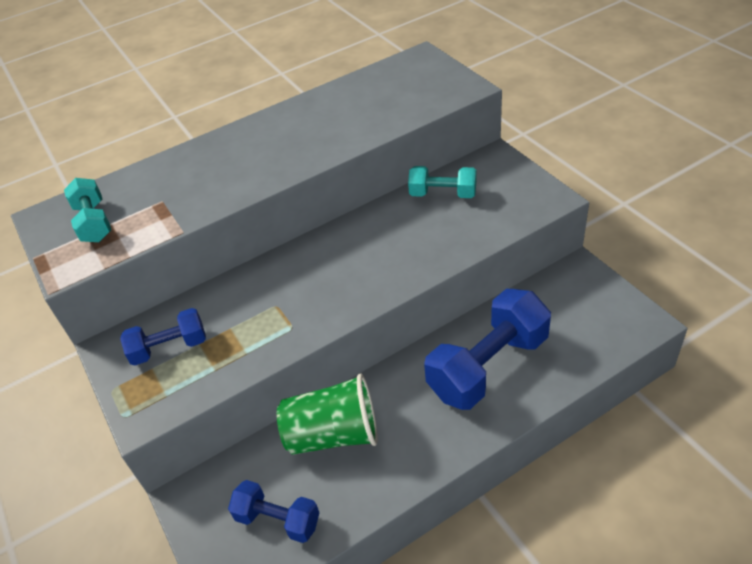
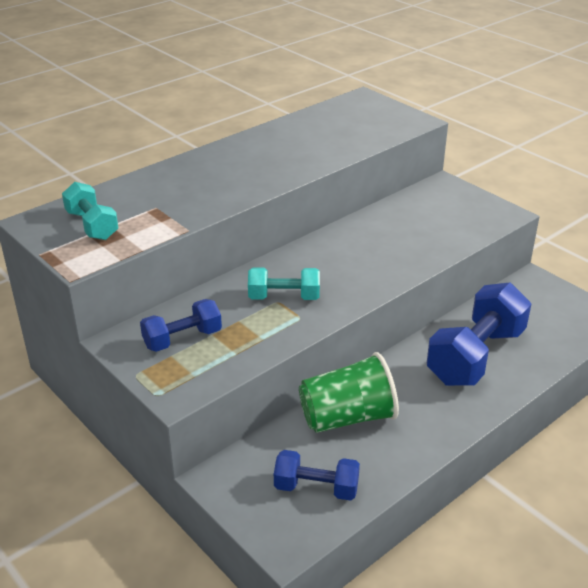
camera: 15 degrees left, 10 degrees down
turquoise dumbbell [408,166,477,198] -> turquoise dumbbell moved to [248,267,320,300]

